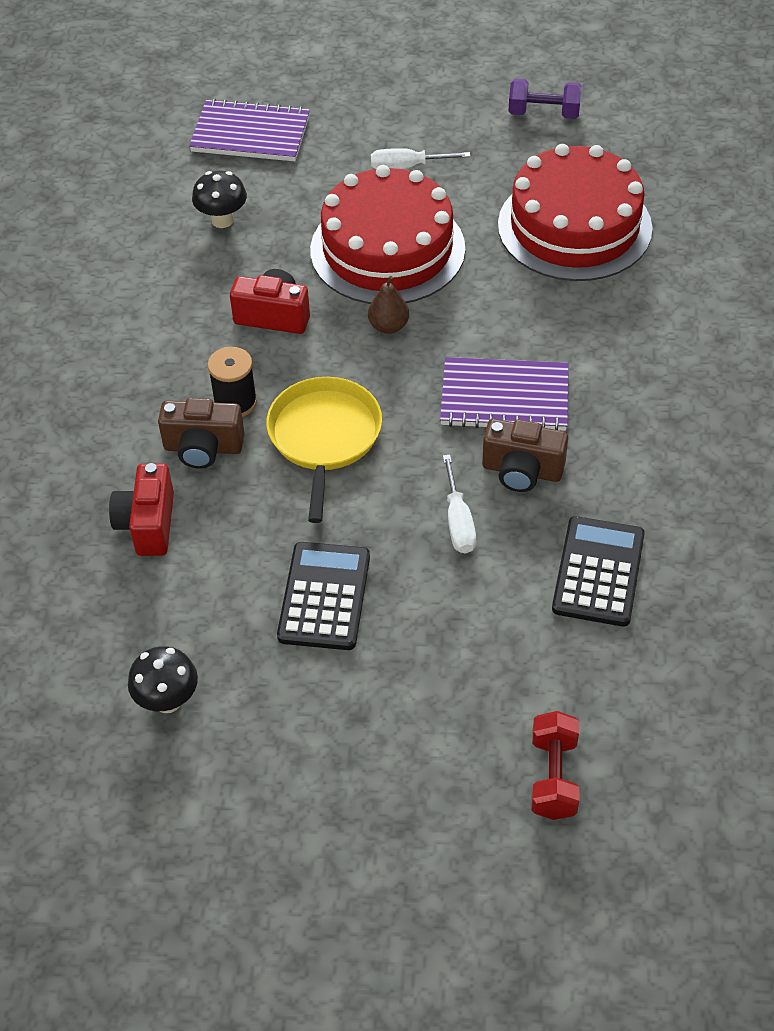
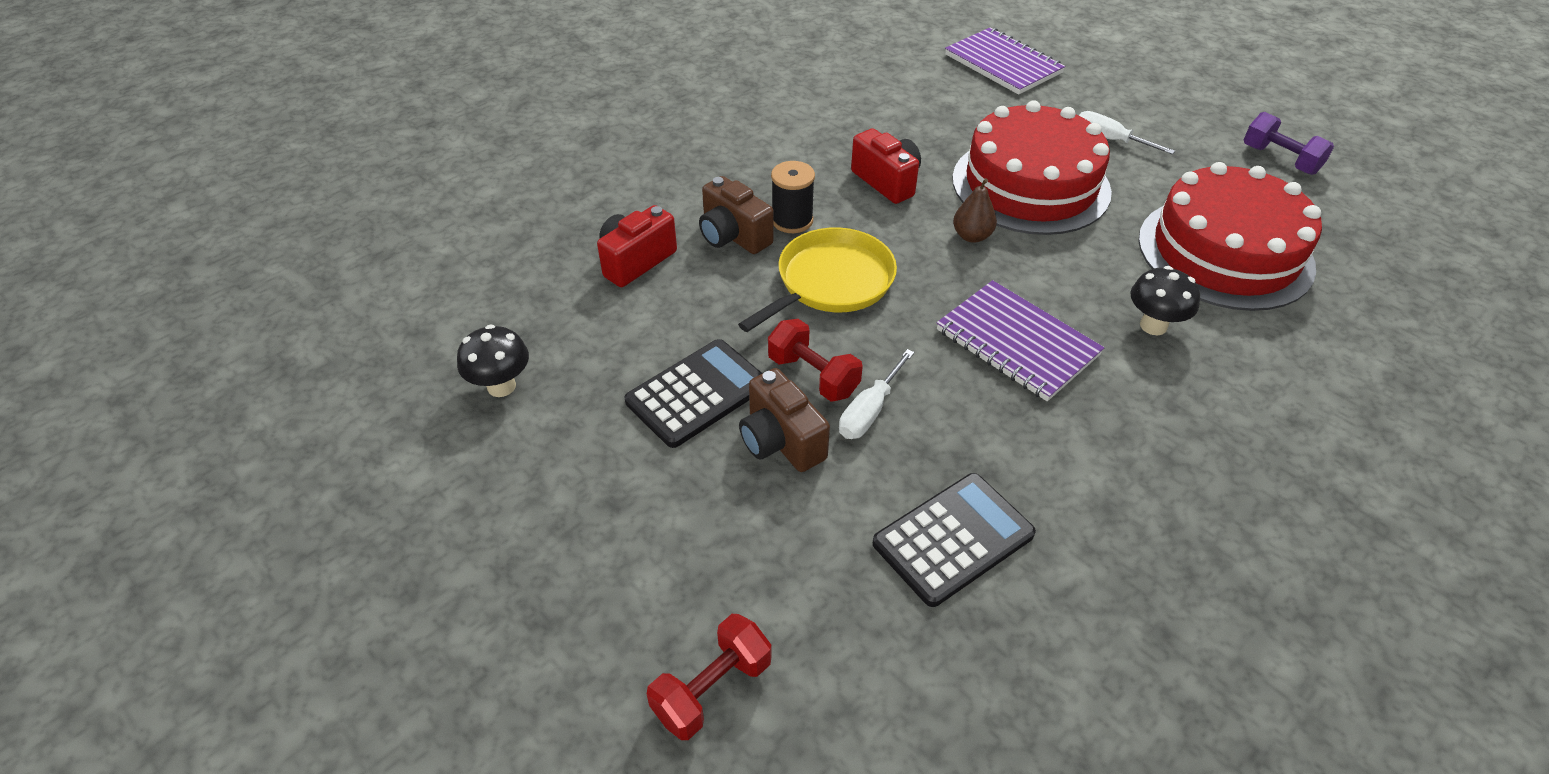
camera: 40 degrees right, 5 degrees down
black mushroom [192,171,247,228] -> black mushroom moved to [1130,266,1200,335]
brown camera [482,419,568,492] -> brown camera moved to [739,368,830,472]
none -> red dumbbell [768,319,863,402]

